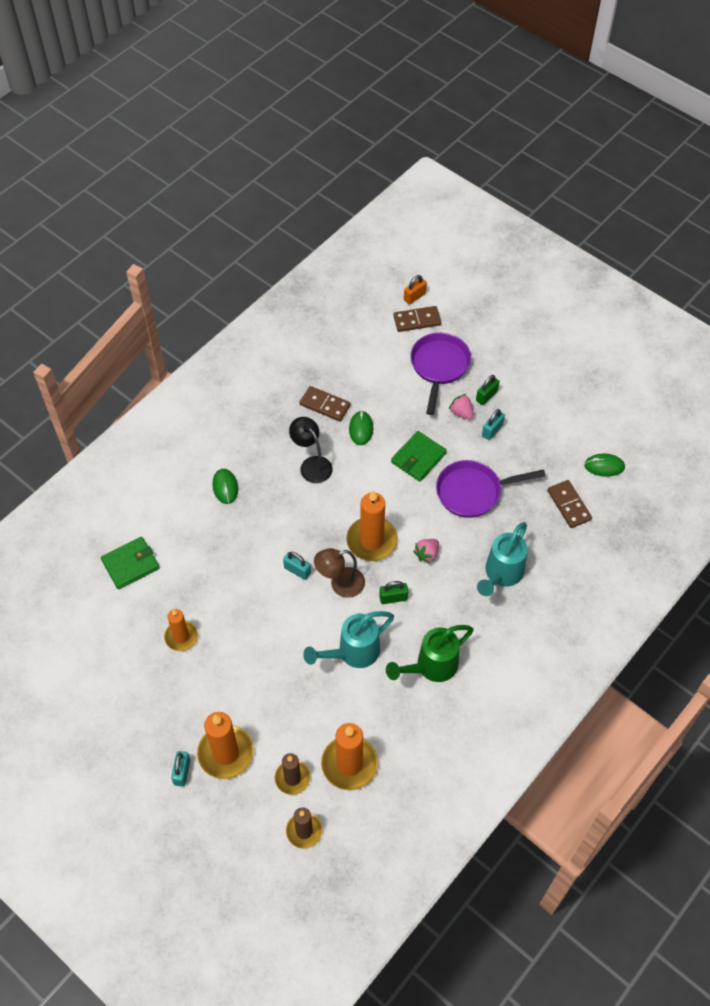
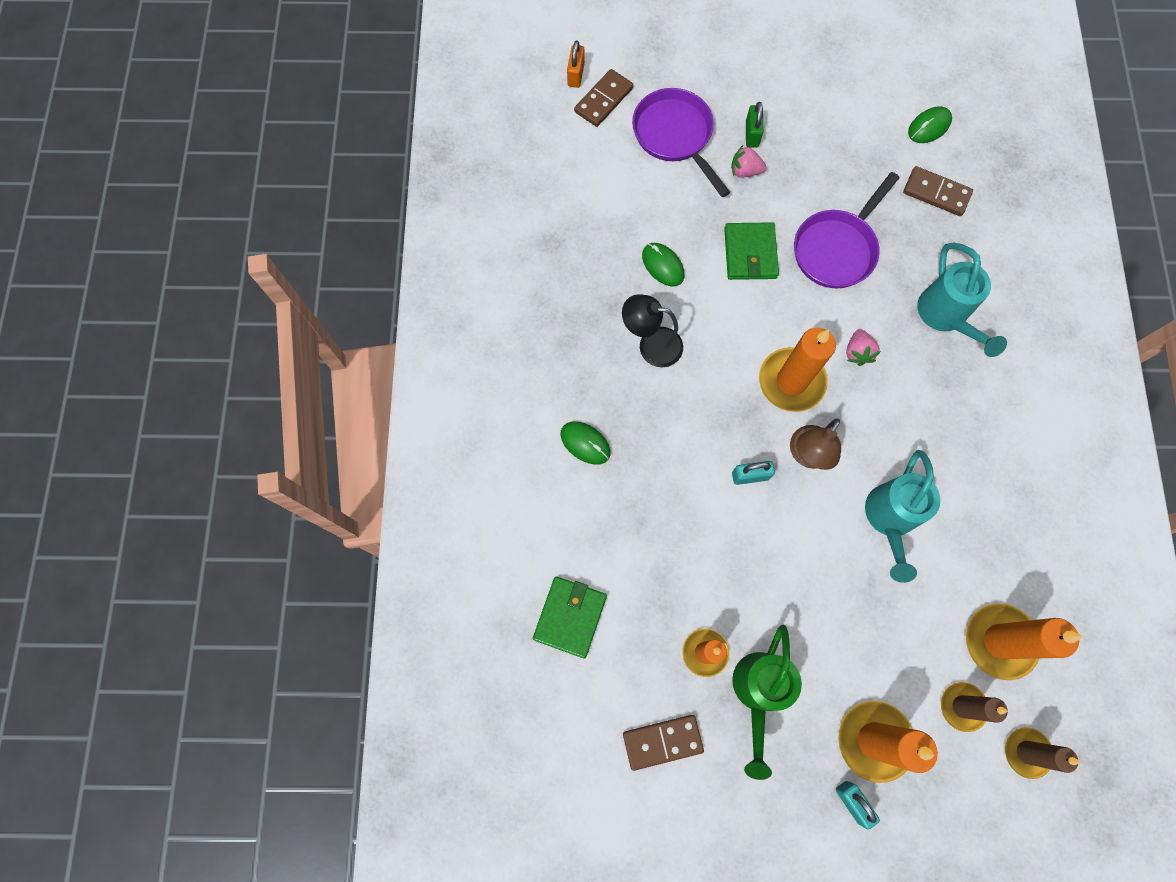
camera: 40 degrees left, 15 degrees up
brown domino [299,386,351,421] -> brown domino moved to [623,715,704,771]
green padlock [379,581,408,604] -> none
green watering can [386,625,473,682] -> green watering can moved to [732,625,802,780]
turquoise padlock [482,409,505,440] -> none

